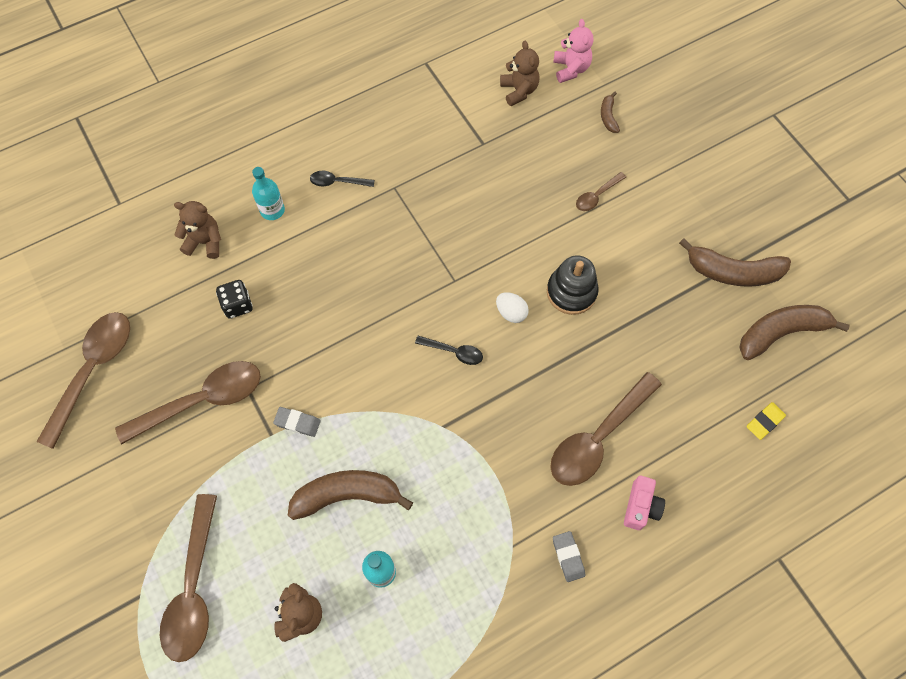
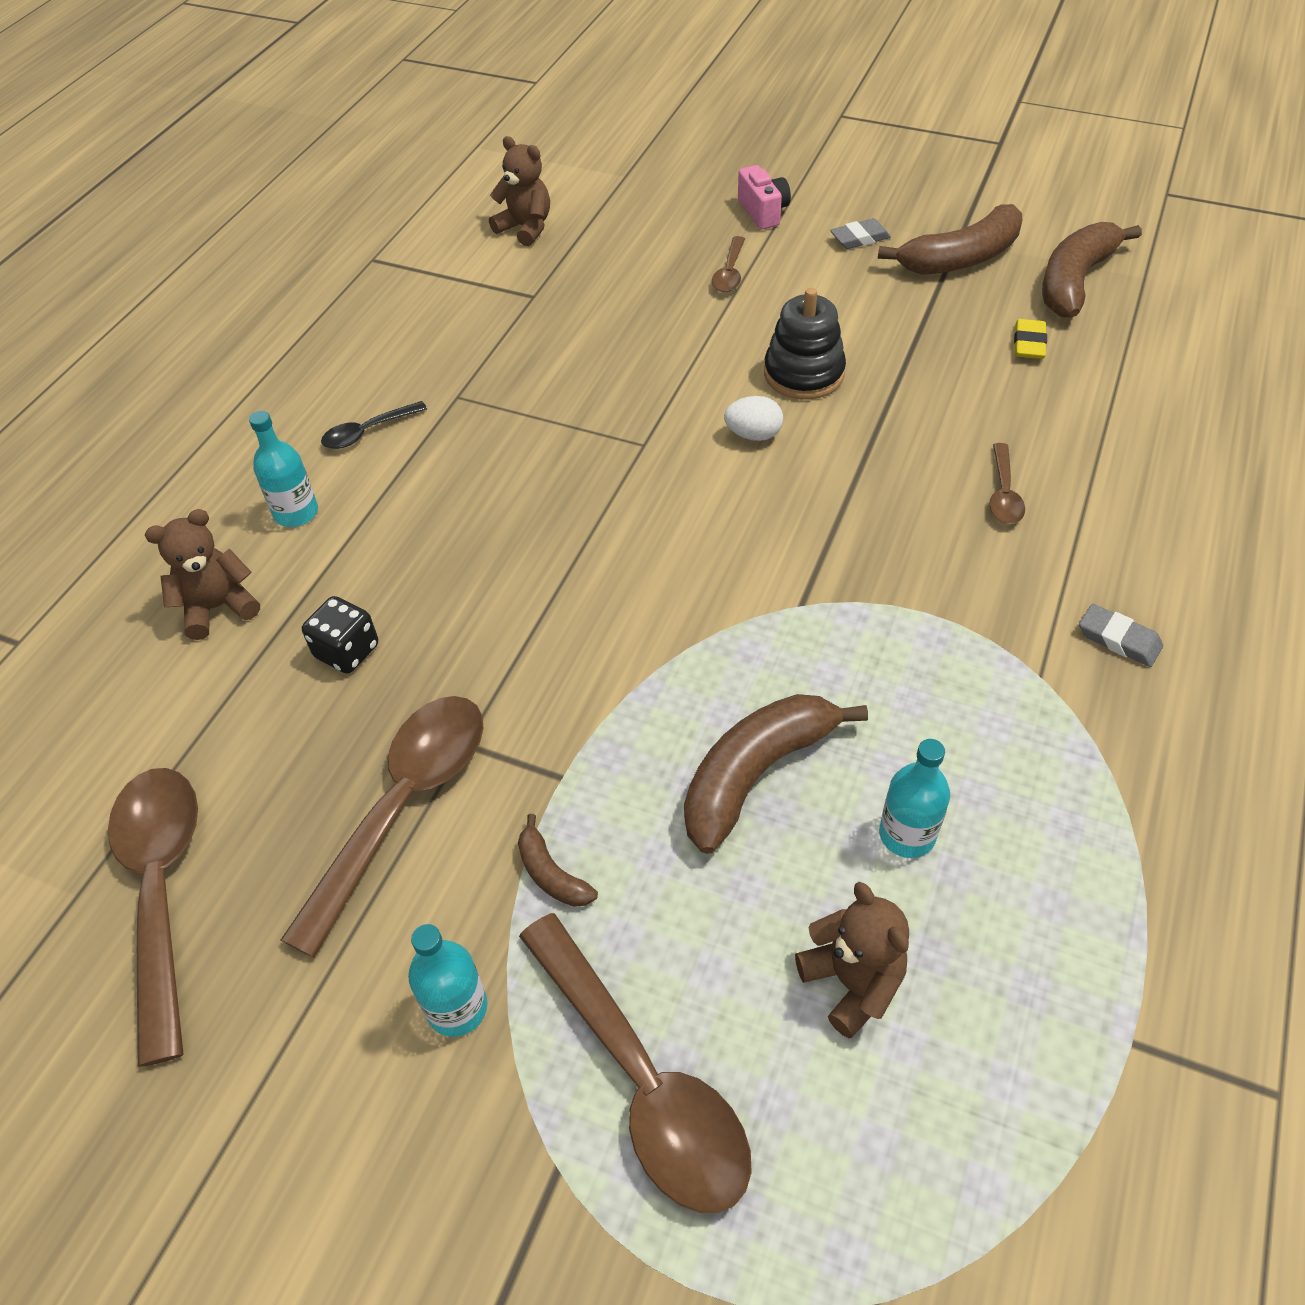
camera: 35 degrees left, 15 degrees down
grey eraser [273,407,321,437] -> grey eraser moved to [830,218,891,249]
black spoon [415,336,483,365] -> none
brown spoon [550,372,662,486] -> brown spoon [989,443,1025,524], size x0.48
pink teddy bear [553,19,593,83] -> none
brown banana [601,92,620,133] -> brown banana moved to [518,814,598,907]
pink camera [624,476,665,530] -> pink camera moved to [738,165,791,230]
yellow eraser [747,402,786,440] -> yellow eraser moved to [1014,319,1047,359]
none -> turquoise bottle [408,924,487,1037]

